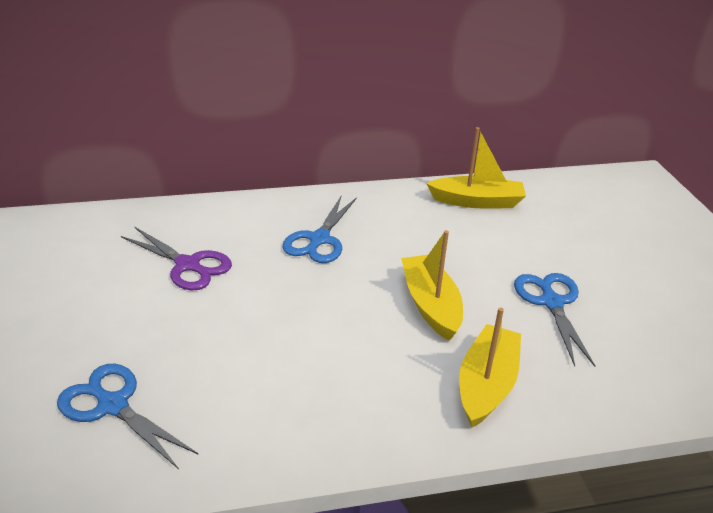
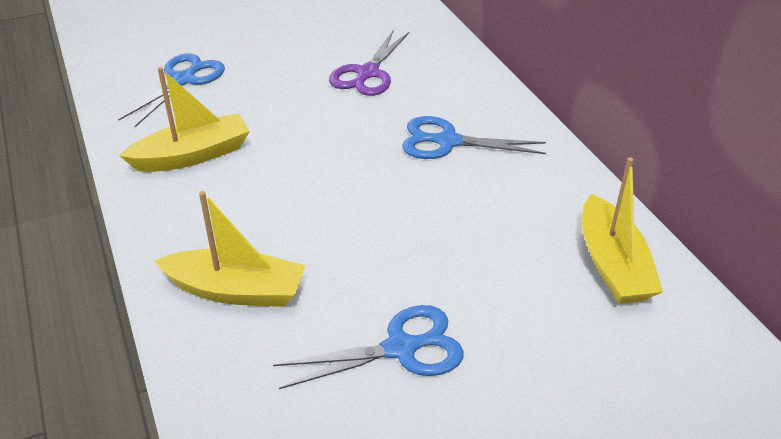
camera: 80 degrees right, 5 degrees up
yellow boat [401,230,463,341] -> yellow boat moved to [119,67,250,172]

